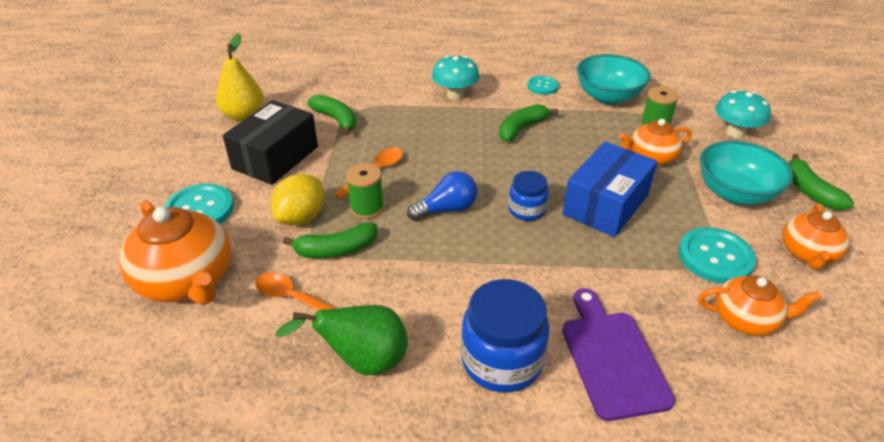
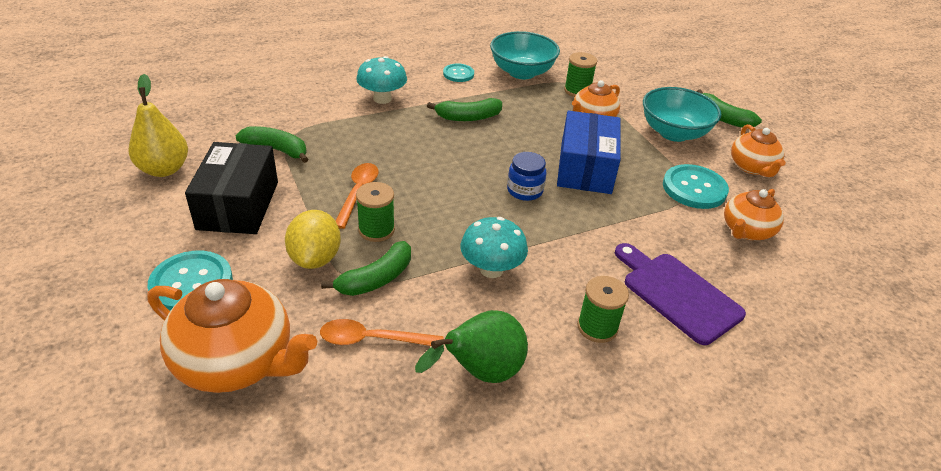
camera: 30 degrees left, 0 degrees up
blue light bulb [407,171,477,221] -> none
blue jar [461,279,550,392] -> green spool [577,276,629,343]
green banana [499,104,558,142] -> green banana turned 120 degrees counterclockwise [427,98,502,121]
orange teapot [698,276,821,336] -> orange teapot turned 150 degrees clockwise [724,189,784,240]
turquoise mushroom [715,90,771,138] -> turquoise mushroom moved to [460,217,528,278]

